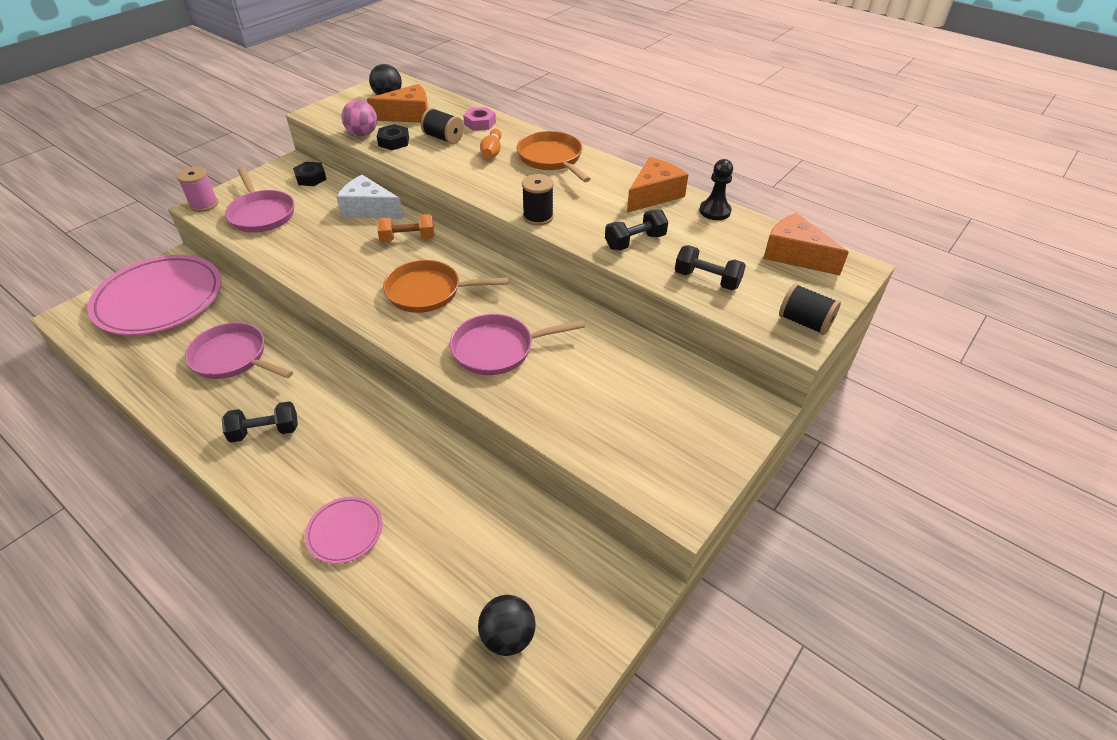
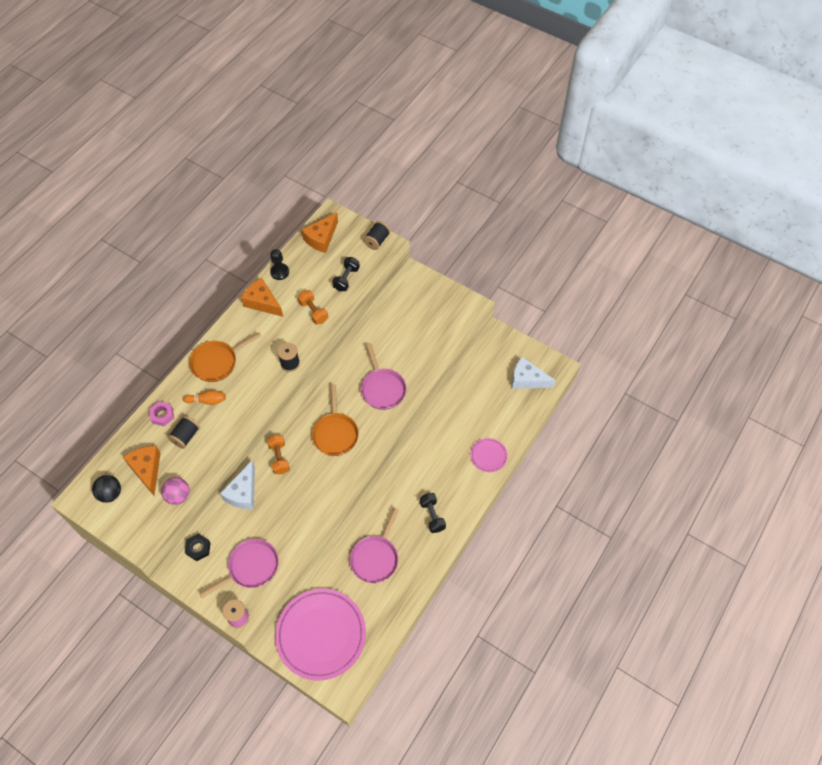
camera: 95 degrees left, 15 degrees up
black nut [377,124,409,150] -> none
black ball [478,595,536,656] -> white cheese [512,357,556,389]
black dumbbell [605,209,668,250] -> orange dumbbell [298,290,328,324]

